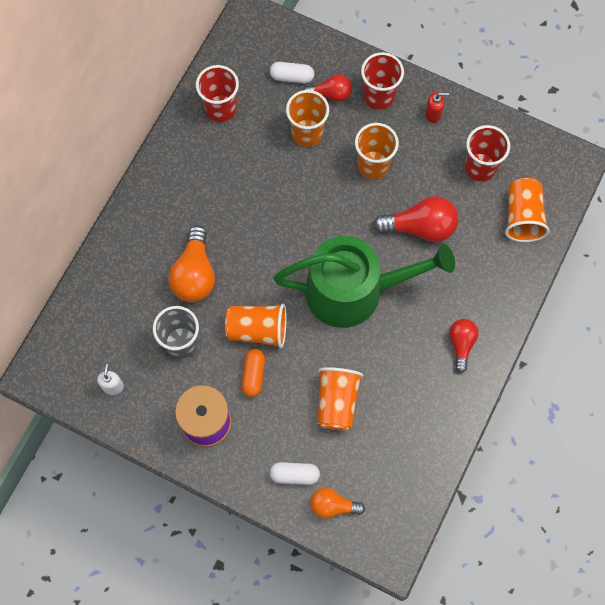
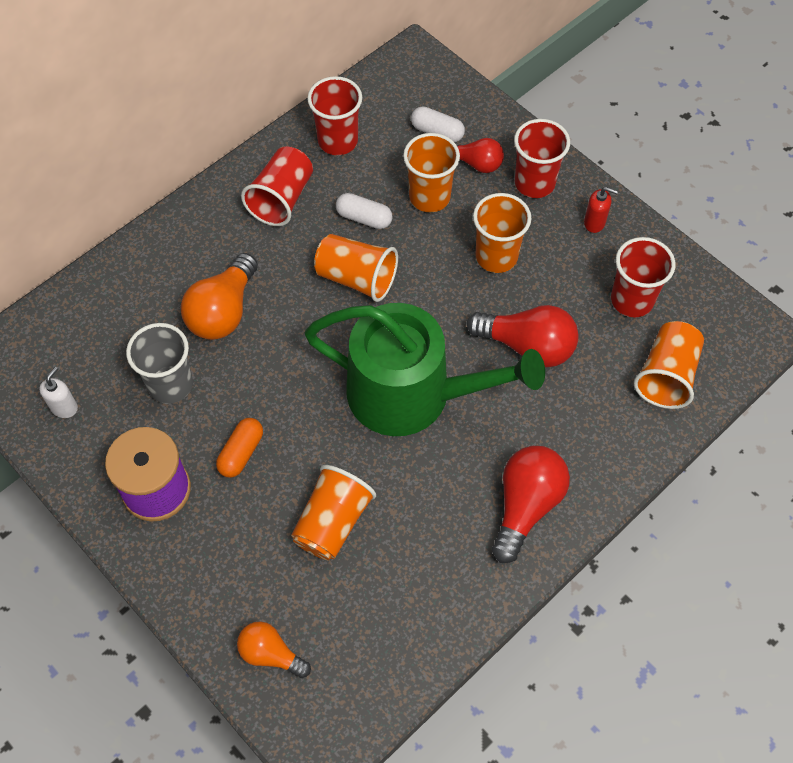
camera: 20 degrees right, 10 degrees down
orange cup [225,304,287,348] -> orange cup moved to [314,234,398,302]
white capsule [270,462,320,485] -> white capsule moved to [336,193,393,229]
red light bulb [449,319,478,373] -> red light bulb [492,446,570,563], size x1.62
none -> red cup [241,146,313,226]

